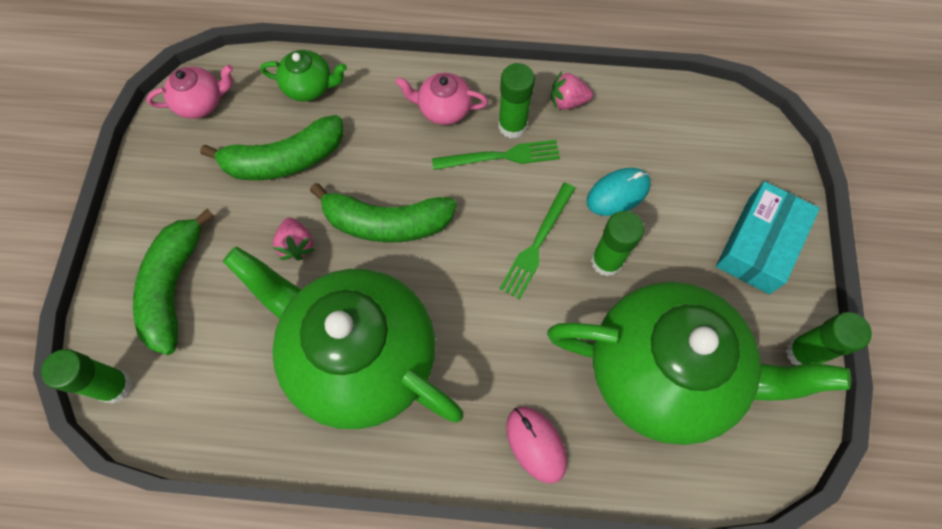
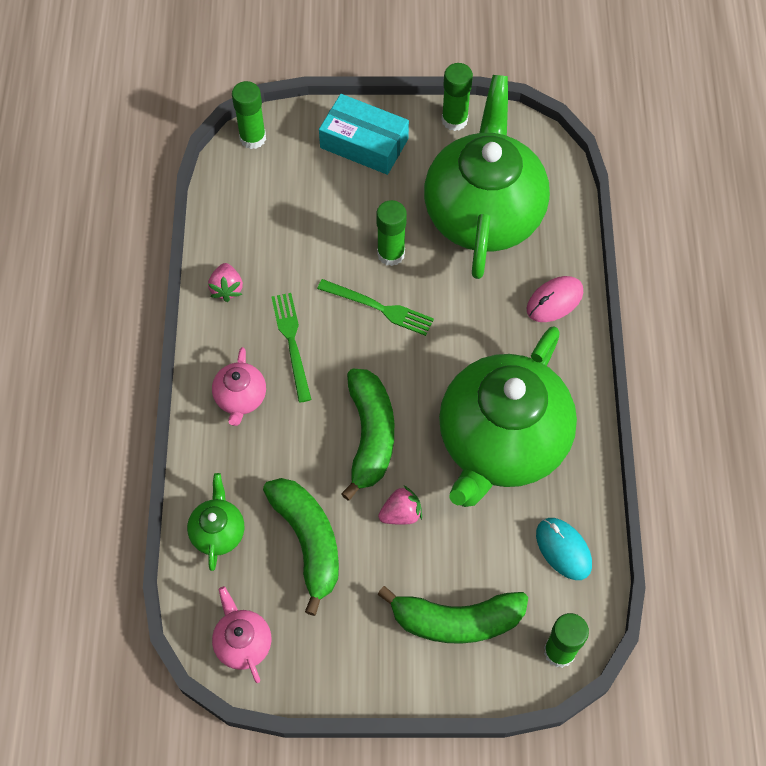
camera: 95 degrees left, 5 degrees down
green glue stick [498,63,535,138] -> green glue stick moved to [232,81,266,149]
turquoise mouse [587,168,651,216] -> turquoise mouse moved to [536,518,592,580]

